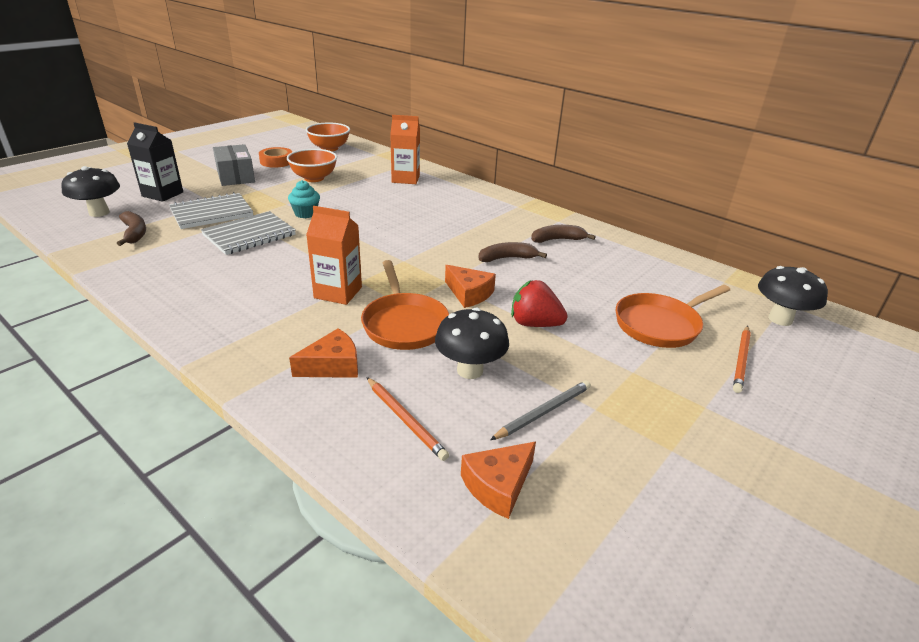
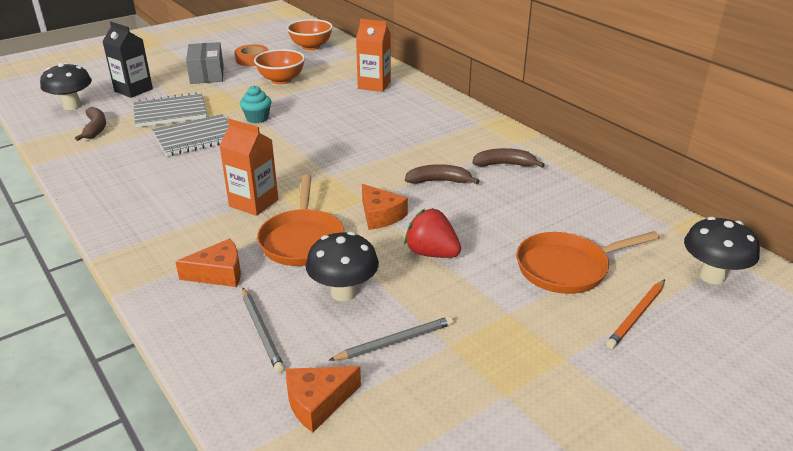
camera: 15 degrees right, 0 degrees up
orange pencil [366,377,449,461] -> grey pencil [242,288,285,373]

